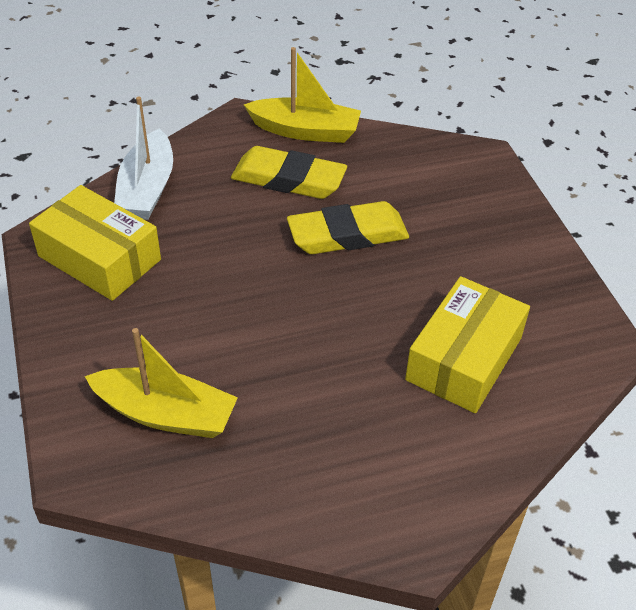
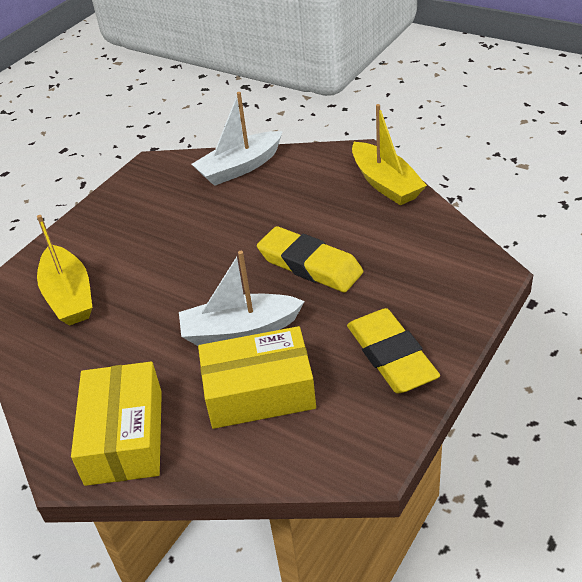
camera: 55 degrees right, 5 degrees down
yellow box [29,185,161,301] -> yellow box moved to [71,362,162,486]
yellow eraser [231,146,347,199] -> yellow eraser moved to [347,308,440,393]
none -> white boat [179,251,305,346]

